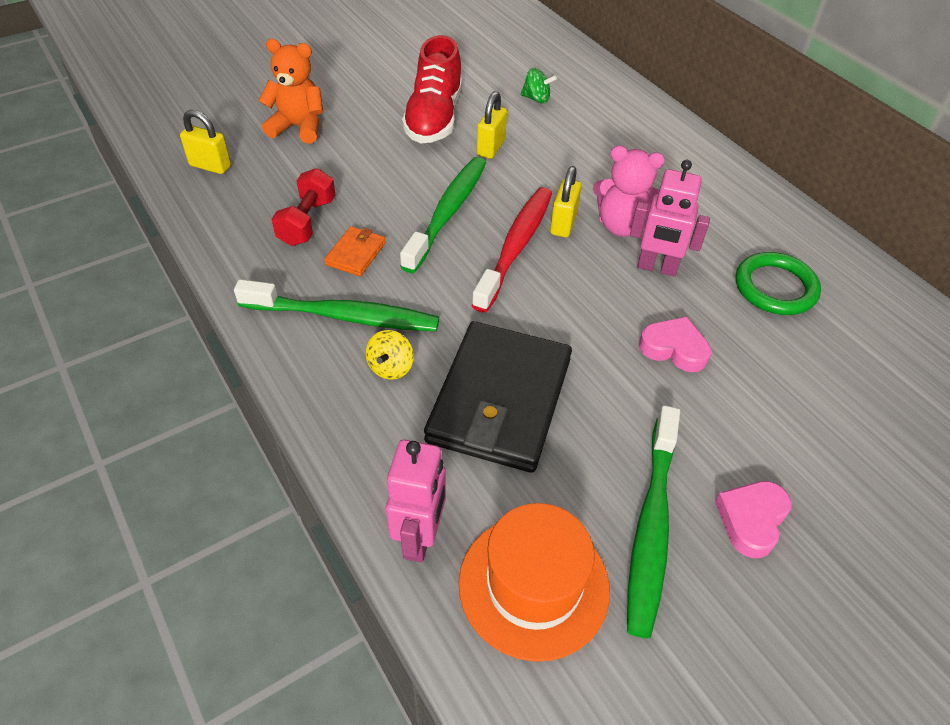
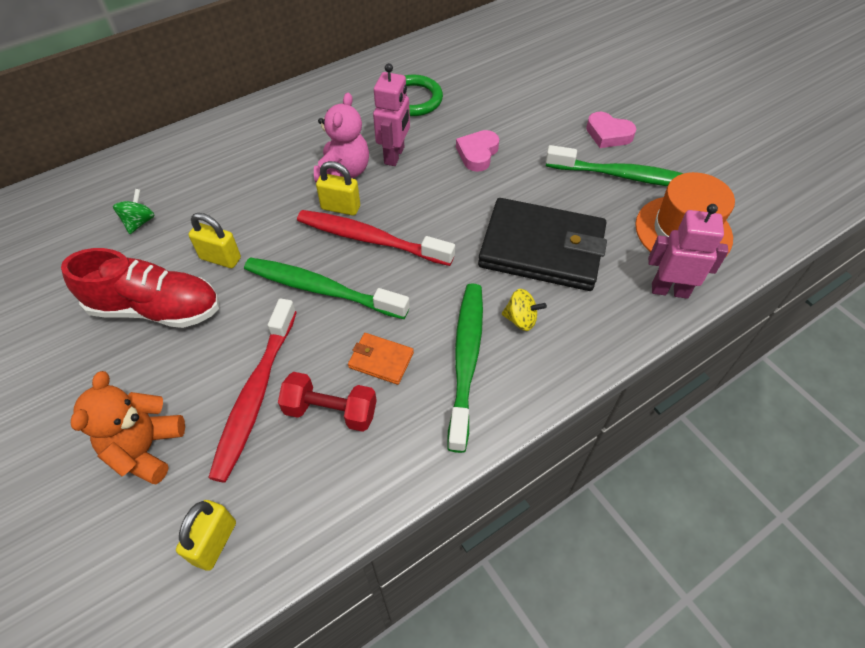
camera: 90 degrees left, 5 degrees up
none -> red toothbrush [208,298,297,483]

